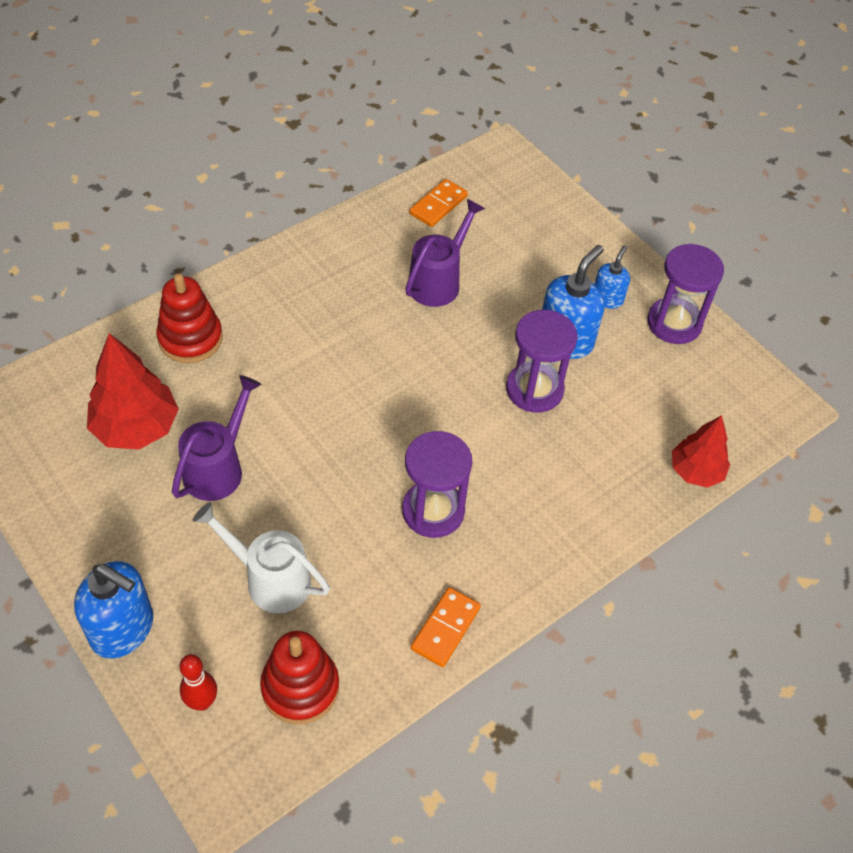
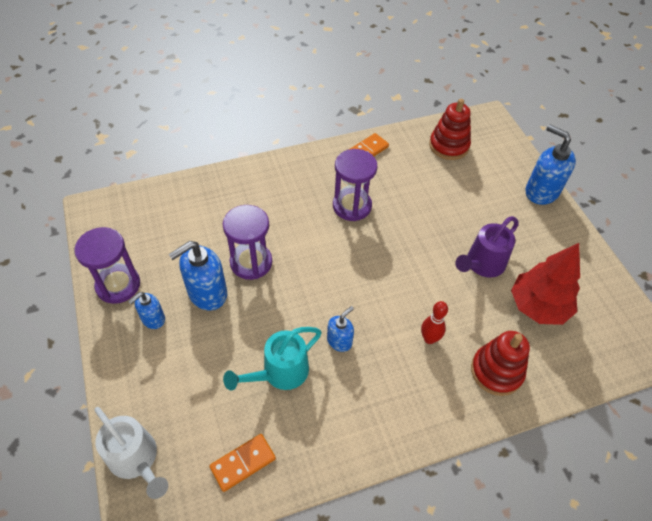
camera: 160 degrees left, 0 degrees up
red bowling pin [180,654,217,711] -> red bowling pin moved to [421,301,448,344]
white watering can [193,502,330,613] -> white watering can moved to [94,407,168,499]
purple watering can [405,199,485,307] -> turquoise watering can [223,327,322,390]
red tree [672,415,730,488] -> none
none -> blue soap dispenser [327,306,354,352]

